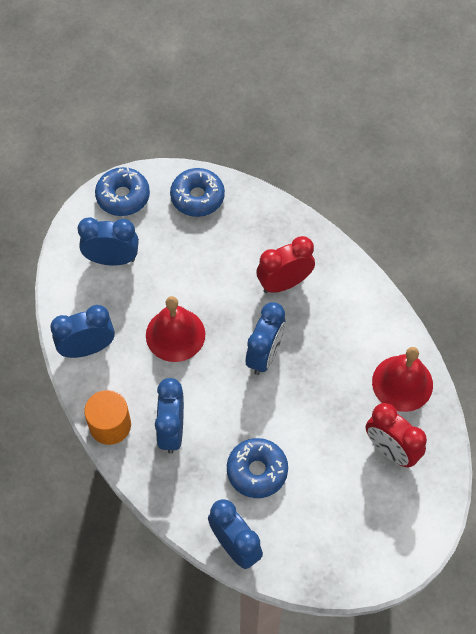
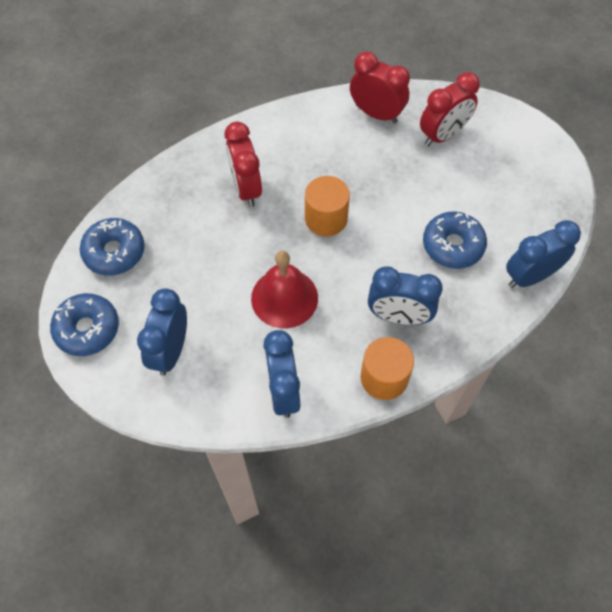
camera: 80 degrees left, 0 degrees up
blue clock [246,302,286,375] -> orange cylinder [305,176,350,236]
red bell [372,347,433,412] -> red clock [350,52,410,124]

